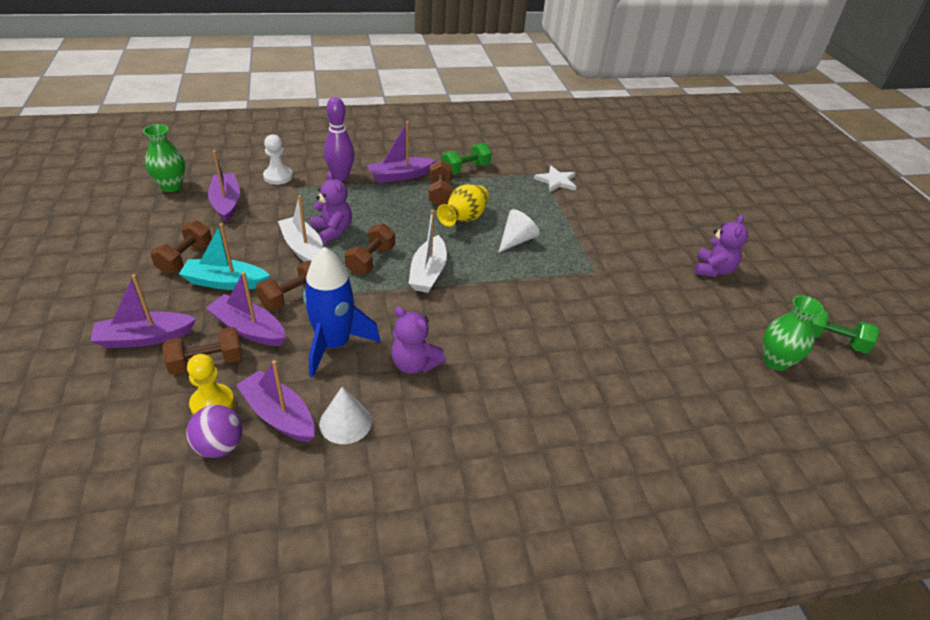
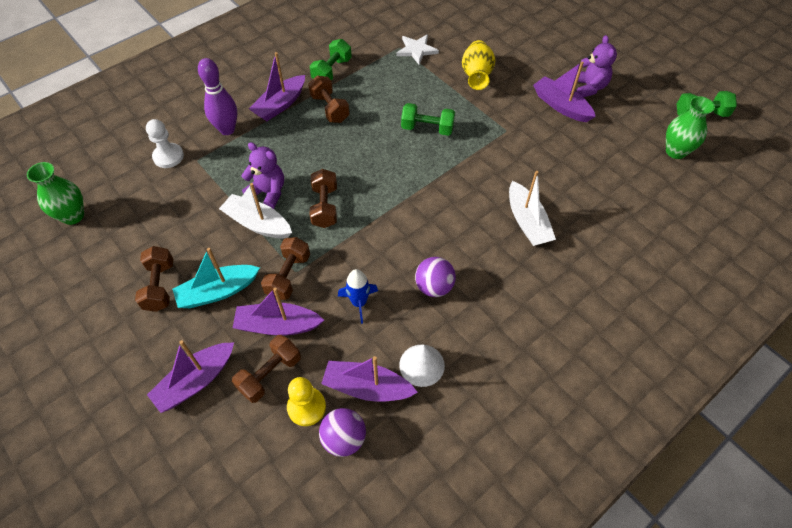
camera: 25 degrees left, 15 degrees up
purple boat [208,150,240,222] -> purple boat moved to [533,61,596,122]
blue rocket [303,247,380,377] -> blue rocket [338,269,378,324], size x0.55
purple teddy bear [391,307,446,374] -> purple ball [415,257,456,297]
white boat [409,210,447,293] -> white boat moved to [509,171,556,246]
yellow vase [437,184,489,227] -> yellow vase moved to [462,40,495,90]
white cone [499,209,539,252] -> green dumbbell [401,103,455,136]

